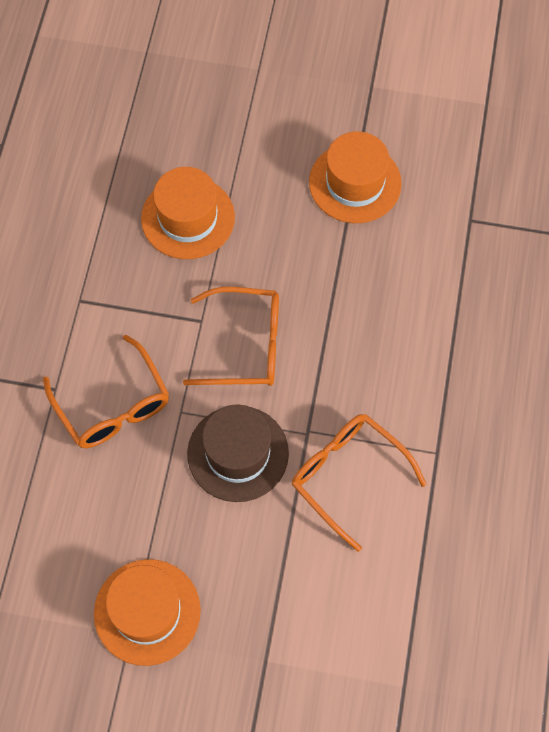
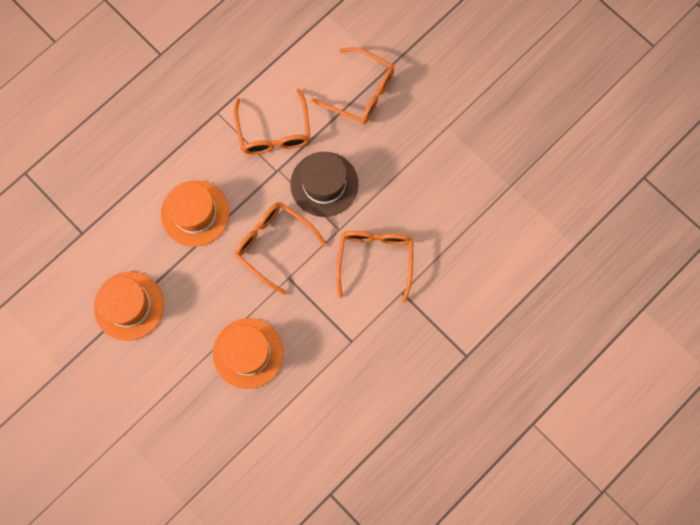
camera: 145 degrees left, 10 degrees up
orange hat [94,559,201,666] -> orange hat moved to [161,180,230,247]
none -> orange glasses [311,47,394,124]

